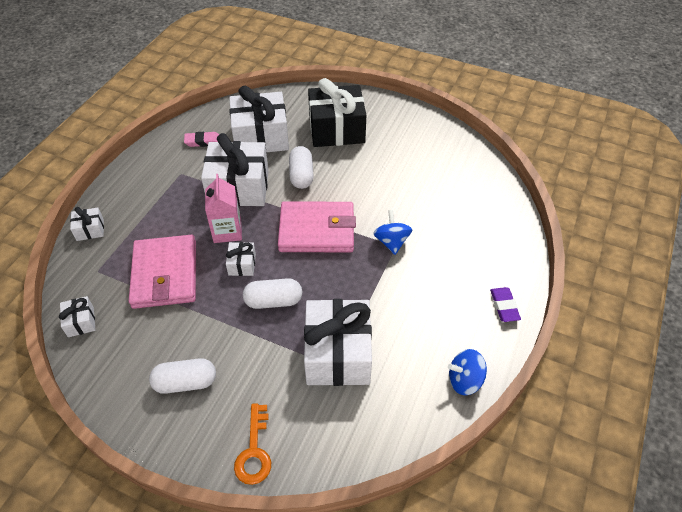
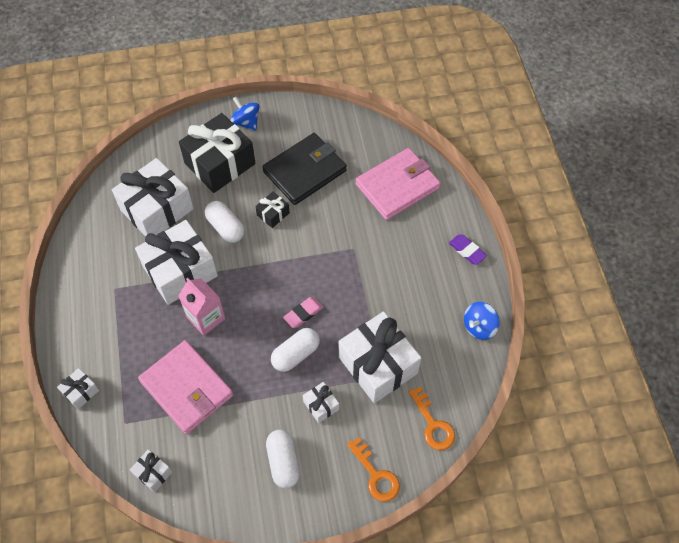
camera: 35 degrees left, 10 degrees up
white capsule [149,358,216,394] -> white capsule turned 60 degrees counterclockwise [266,430,300,489]
pink eraser [184,132,219,147] -> pink eraser moved to [283,297,323,328]
white gift [226,242,256,276] -> white gift moved to [303,382,339,423]
pink wallet [278,201,356,252] -> pink wallet moved to [355,148,441,220]
blue spinning top [373,210,413,255] -> blue spinning top moved to [230,97,259,131]
none -> black gift [255,192,290,228]
none -> black wallet [262,133,347,205]
none -> orange key [409,386,455,450]

